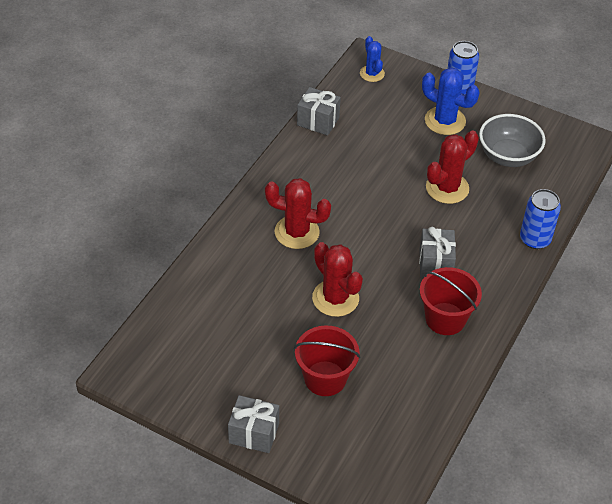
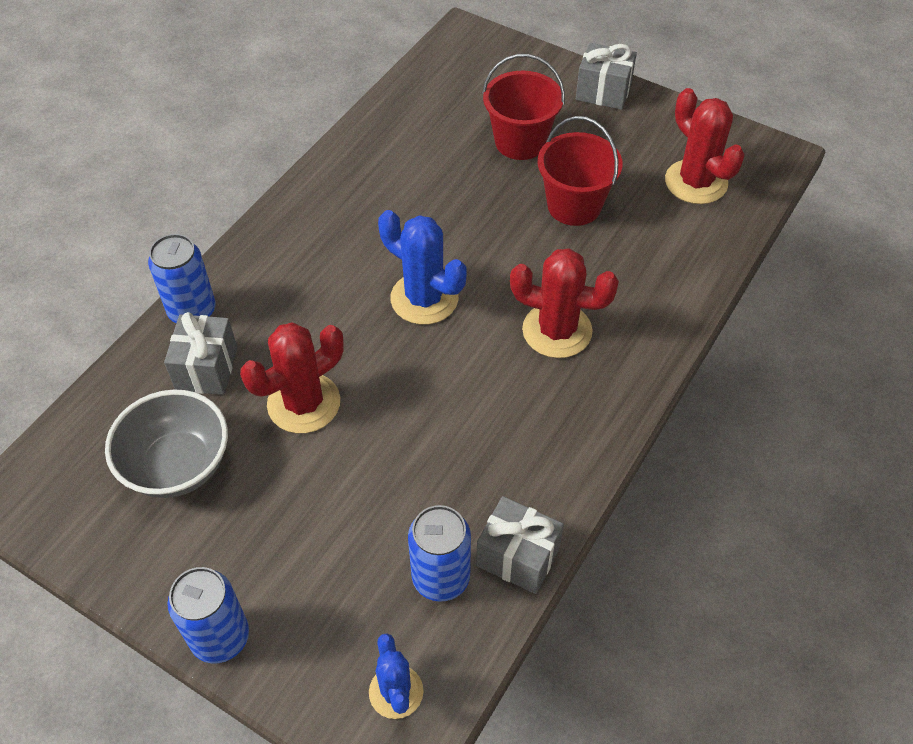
camera: 175 degrees left, 5 degrees up
red cactus [312,242,363,317] -> red cactus moved to [665,88,745,204]
grey gift [419,227,456,278] -> grey gift moved to [164,312,237,395]
red bucket [420,267,482,335] -> red bucket moved to [538,116,623,226]
blue cactus [422,67,480,135] -> blue cactus moved to [378,210,467,325]
none -> blue can [408,505,471,602]

